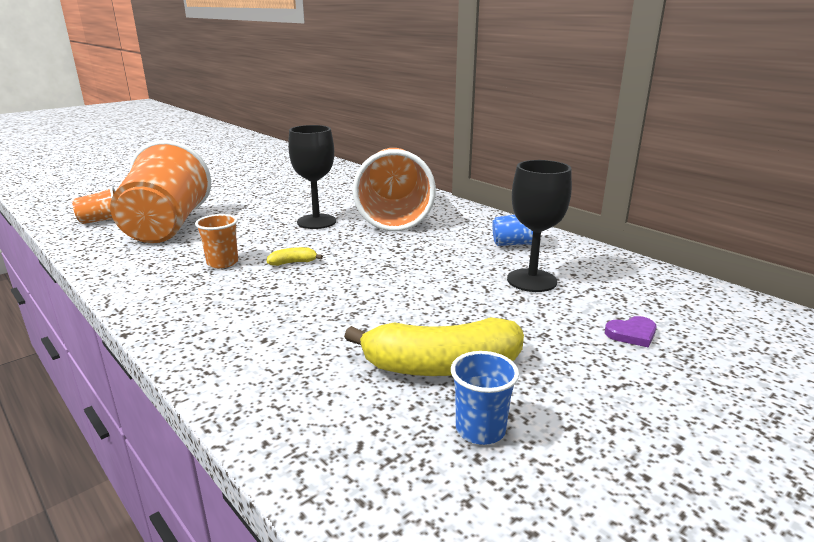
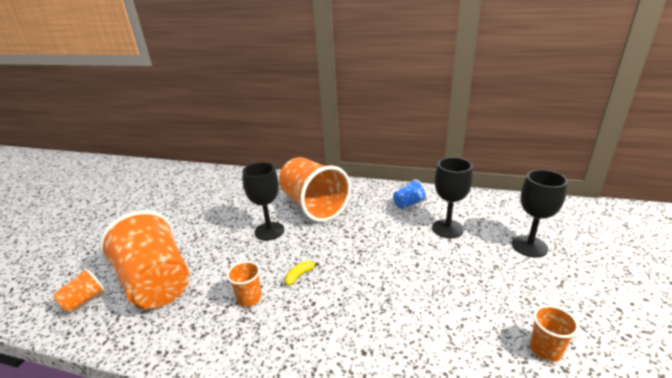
camera: 30 degrees left, 5 degrees up
yellow banana [344,317,524,376] -> none
blue cup [451,351,519,445] -> orange cup [530,305,579,362]
purple heart [605,316,656,348] -> black goblet [512,170,568,258]

